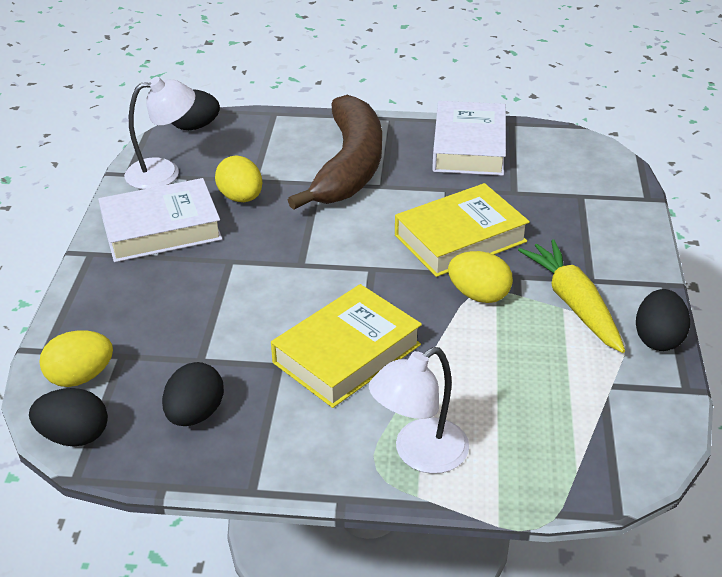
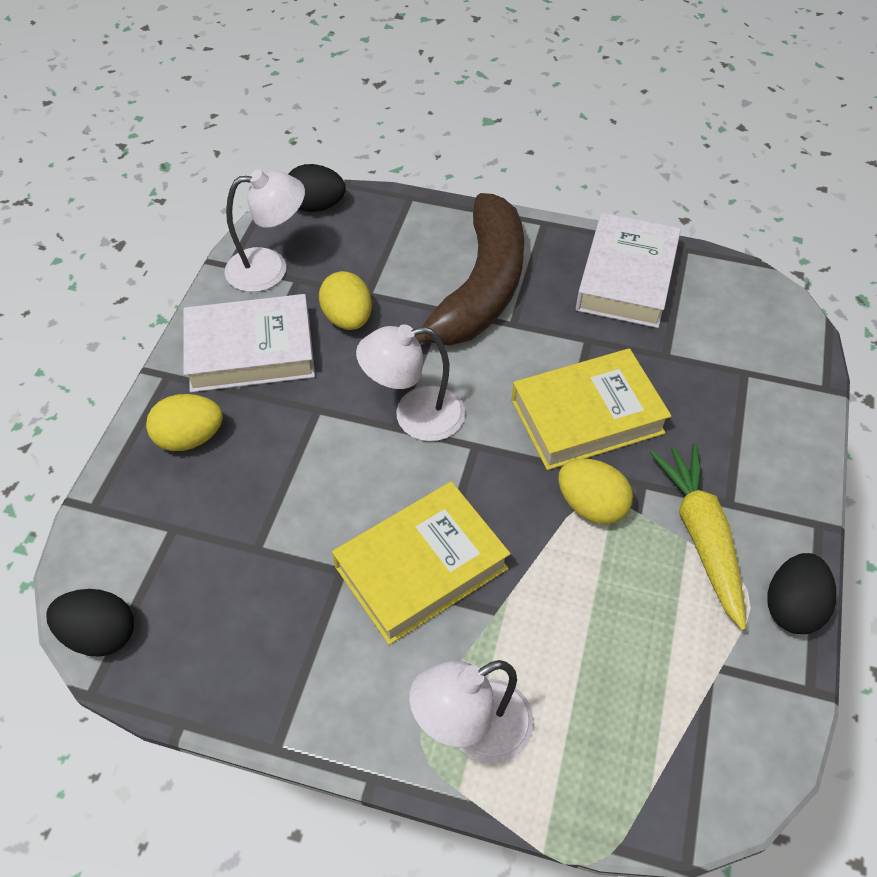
camera: 10 degrees right, 15 degrees up
yellow egg [39,330,113,387] -> yellow egg moved to [146,394,223,451]
black egg [162,362,224,426] -> none
none -> white lamp [356,324,465,441]

